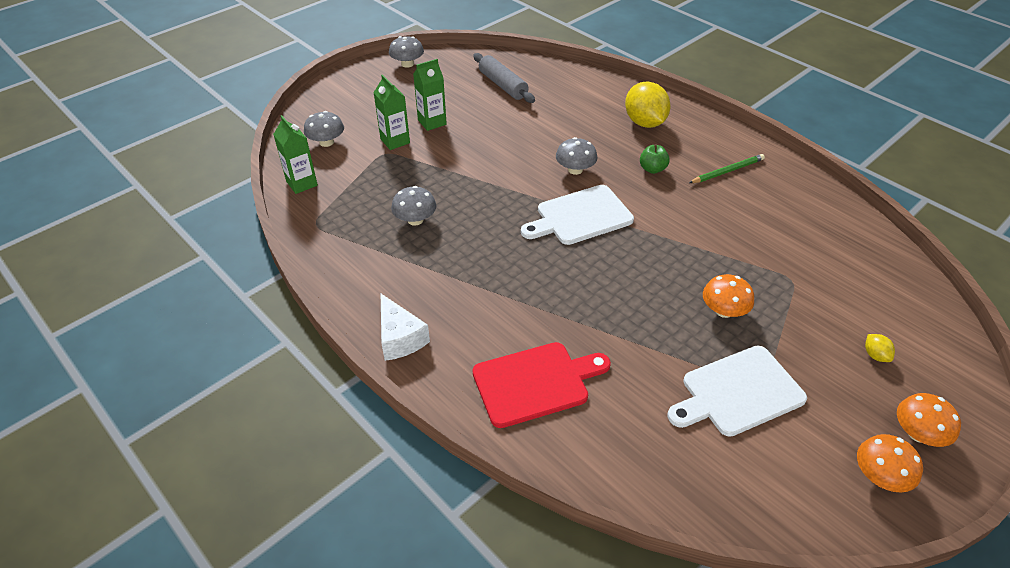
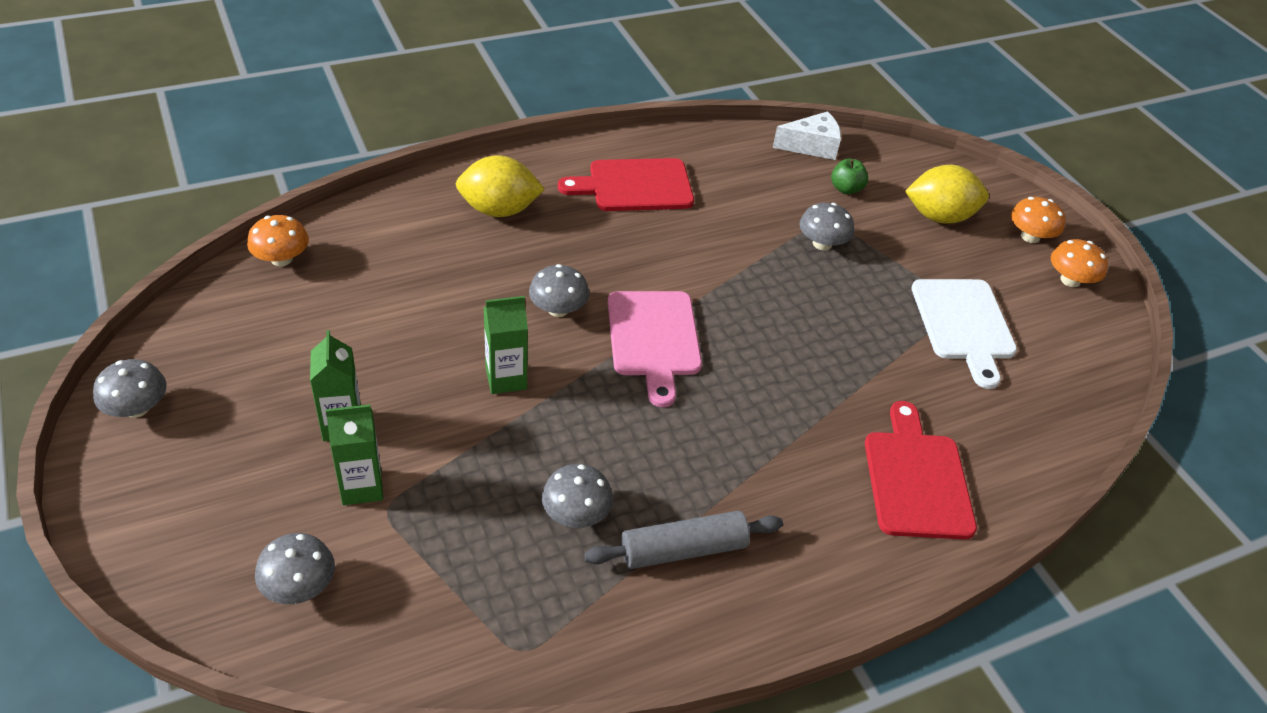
camera: 75 degrees left, 0 degrees up
green carton [273,115,318,194] -> green carton moved to [484,296,528,394]
white cheese [381,294,430,361] -> white cheese moved to [773,111,841,160]
grey rolling pin [473,53,535,103] -> grey rolling pin moved to [584,511,783,569]
white cutting board [521,185,634,245] -> pink cutting board [608,291,702,407]
green apple [640,145,670,174] -> green apple moved to [831,159,868,195]
green pencil [689,154,765,183] -> red cutting board [558,158,694,211]
orange mushroom [703,274,754,318] -> orange mushroom moved to [247,215,309,266]
yellow lemon [865,334,895,362] -> yellow lemon [905,165,989,224], size x2.34
none -> grey mushroom [800,203,854,250]

